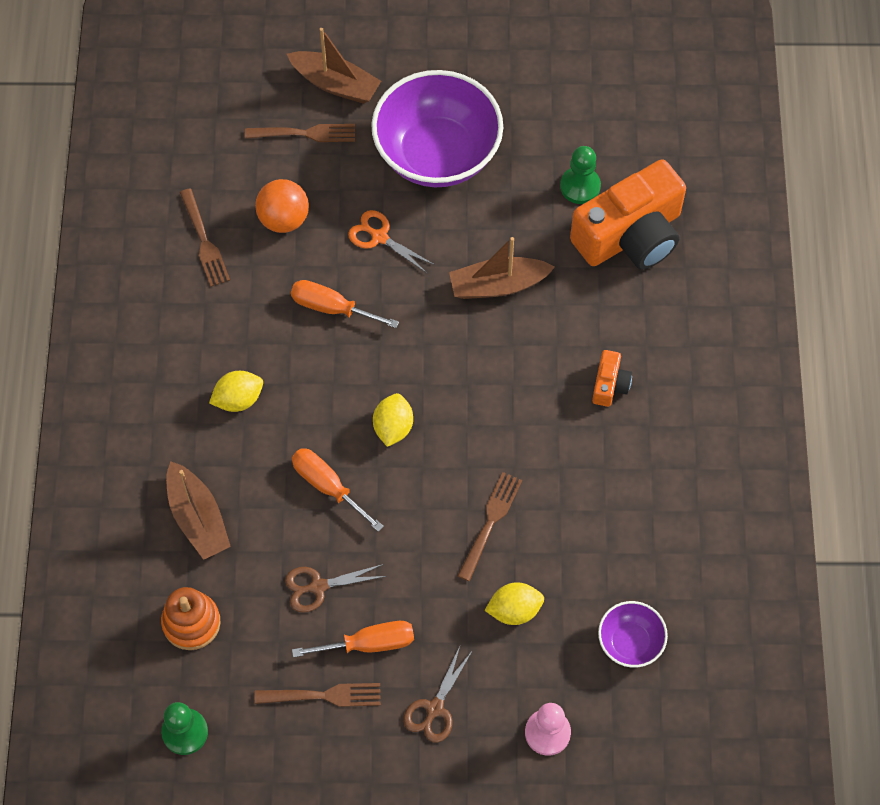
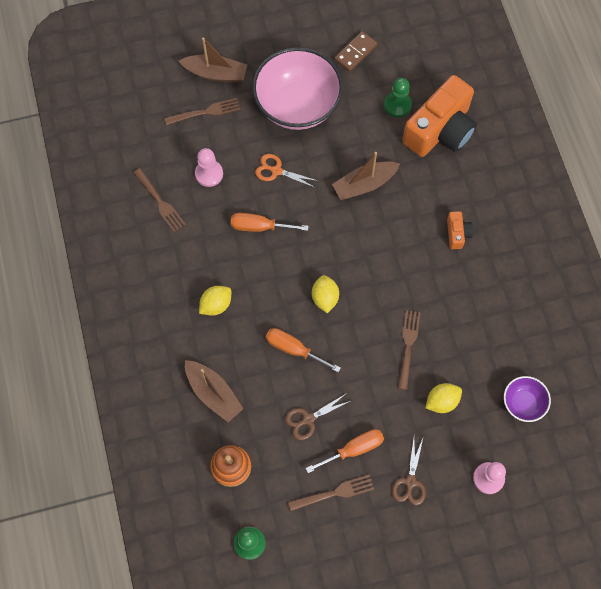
camera: 15 degrees left, 5 degrees up
orange ball [255,179,309,233] -> pink pawn [195,148,223,187]
purple bowl [371,70,503,187] -> pink bowl [252,47,343,130]
none -> brown domino [334,31,377,72]

